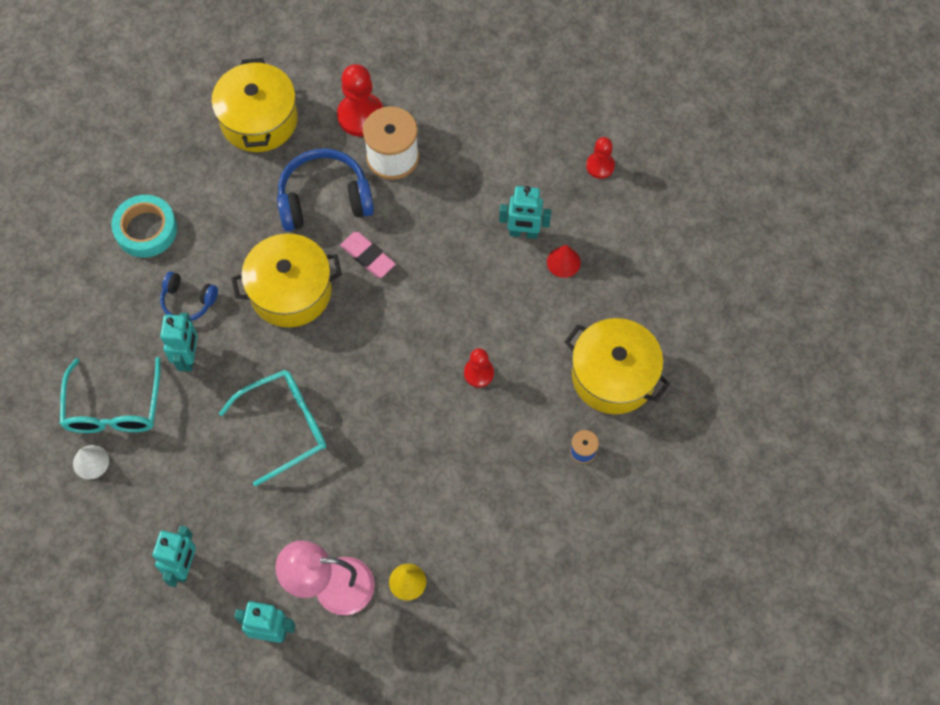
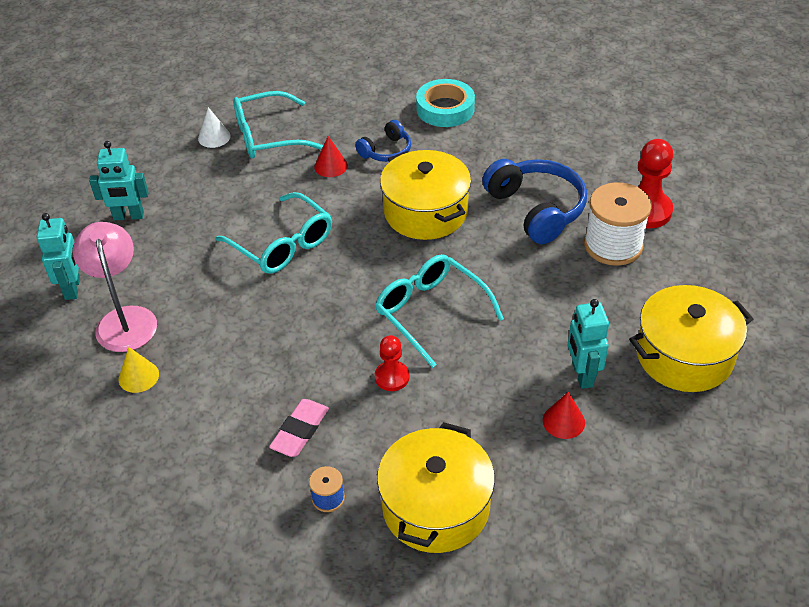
camera: 75 degrees right, 20 degrees down
blue headphones [160,271,218,321] -> blue headphones turned 135 degrees counterclockwise [355,120,411,162]
turquoise robot [160,313,198,371] -> red cone [314,136,348,177]
yellow pot [211,58,298,152] -> yellow pot moved to [629,285,753,392]
pink eraser [340,232,396,278] -> pink eraser moved to [269,399,329,457]
red pawn [586,137,615,179] -> none
none -> turquoise glasses [375,254,504,368]

